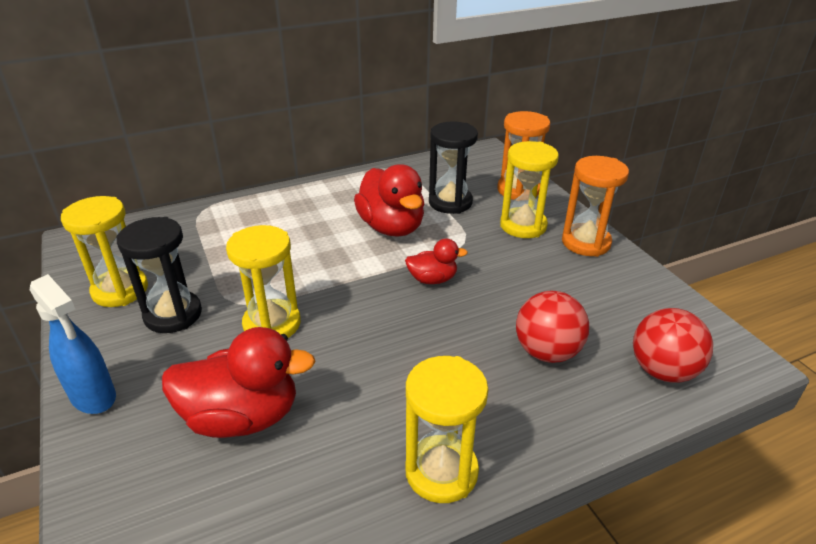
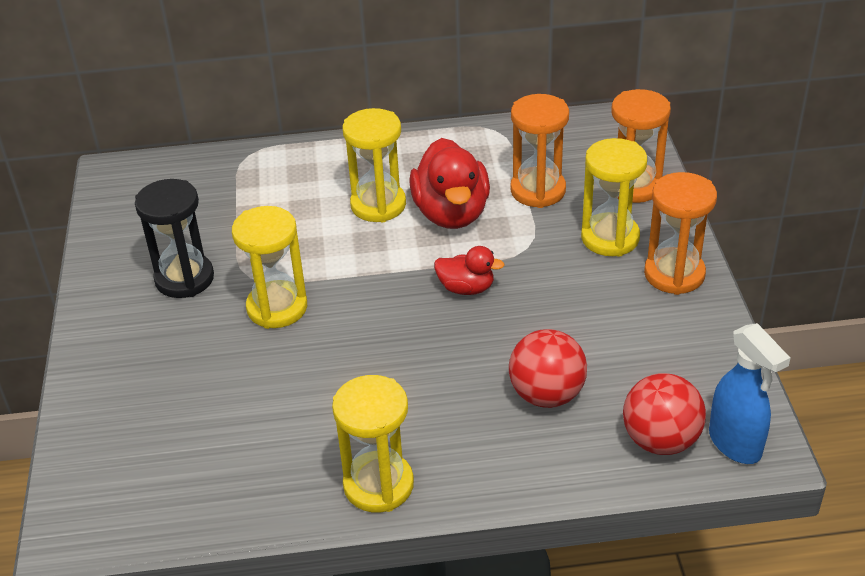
camera: 20 degrees right, 5 degrees up
blue spray bottle [30,274,116,414] -> blue spray bottle moved to [709,323,790,464]
yellow hourglass [61,196,148,307] -> yellow hourglass moved to [342,108,406,222]
red duck [162,327,316,438] -> none
black hourglass [429,121,478,214] -> orange hourglass [510,94,569,208]

